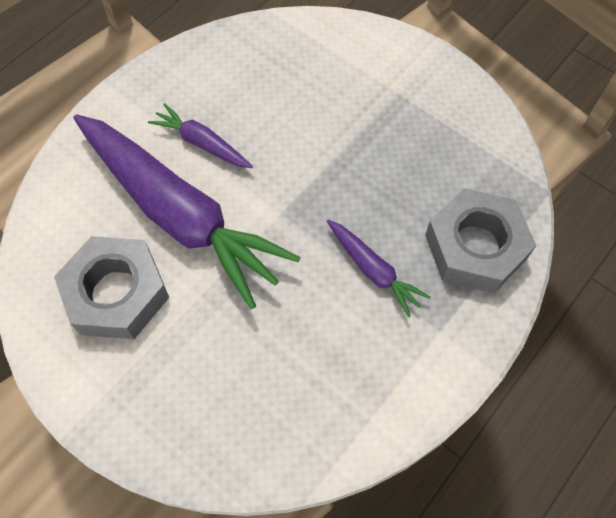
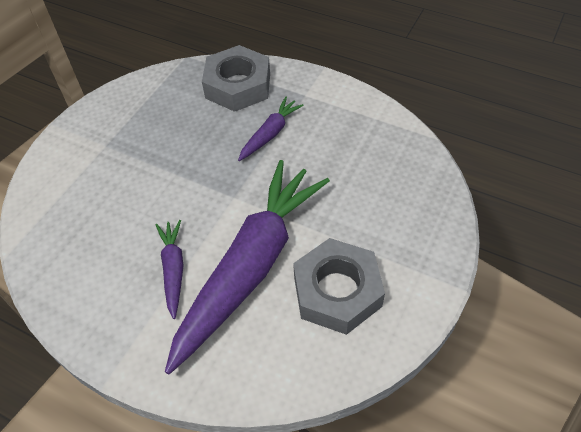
camera: 100 degrees left, 10 degrees down
purple carrot [148,103,253,168] -> purple carrot turned 150 degrees clockwise [155,220,184,319]

